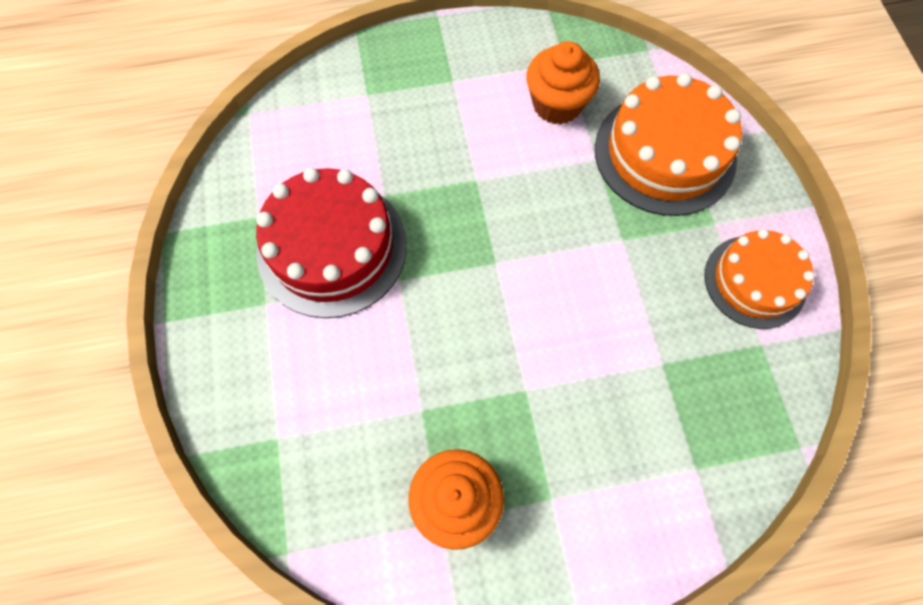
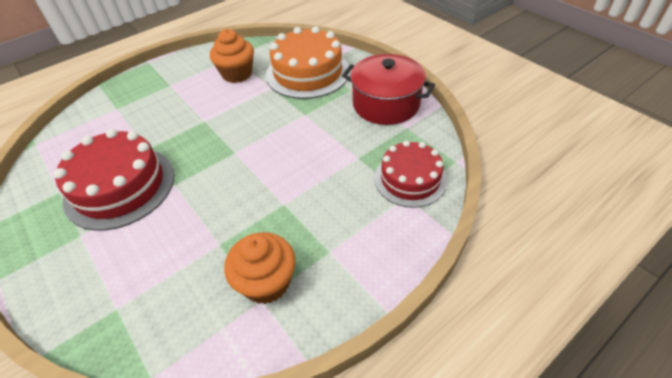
camera: 25 degrees left, 20 degrees down
orange cake [704,229,815,329] -> red pot [342,54,435,125]
none -> red cake [374,140,447,208]

